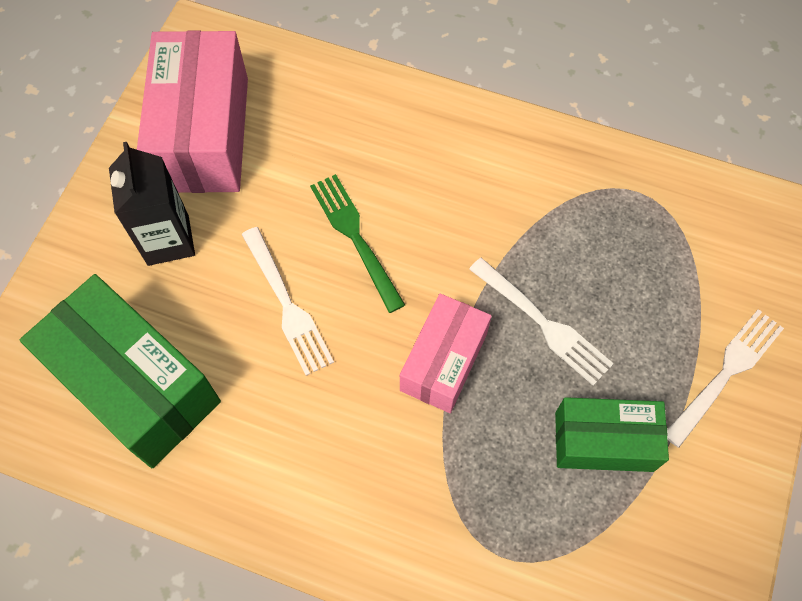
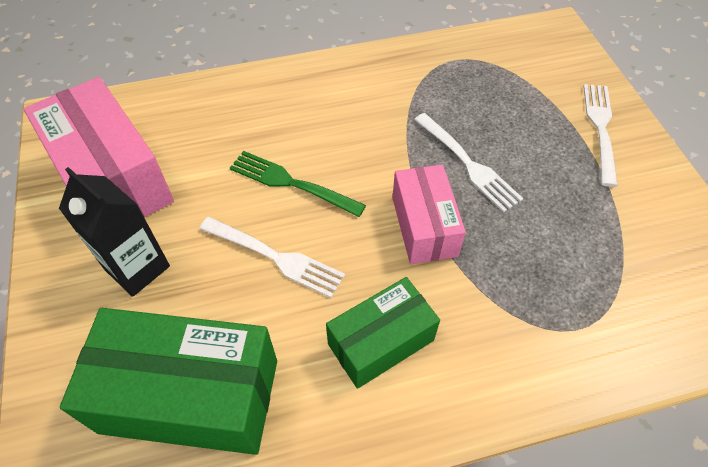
camera: 35 degrees left, 10 degrees down
white fork [469,258,614,386] -> white fork turned 45 degrees clockwise [414,113,523,213]
green box [555,397,669,472] -> green box moved to [326,277,440,389]

